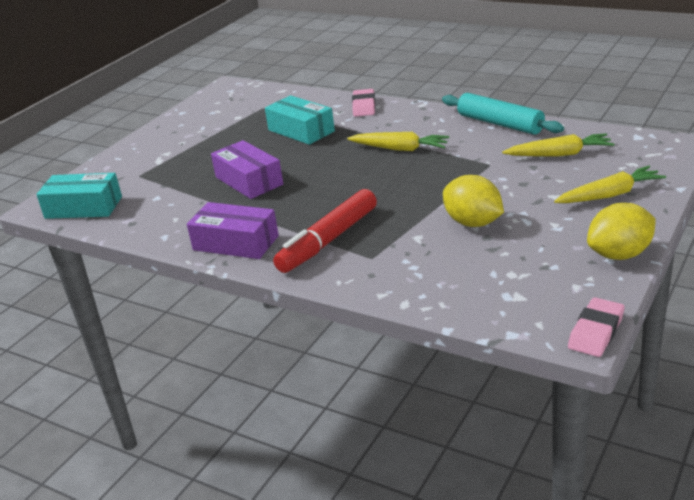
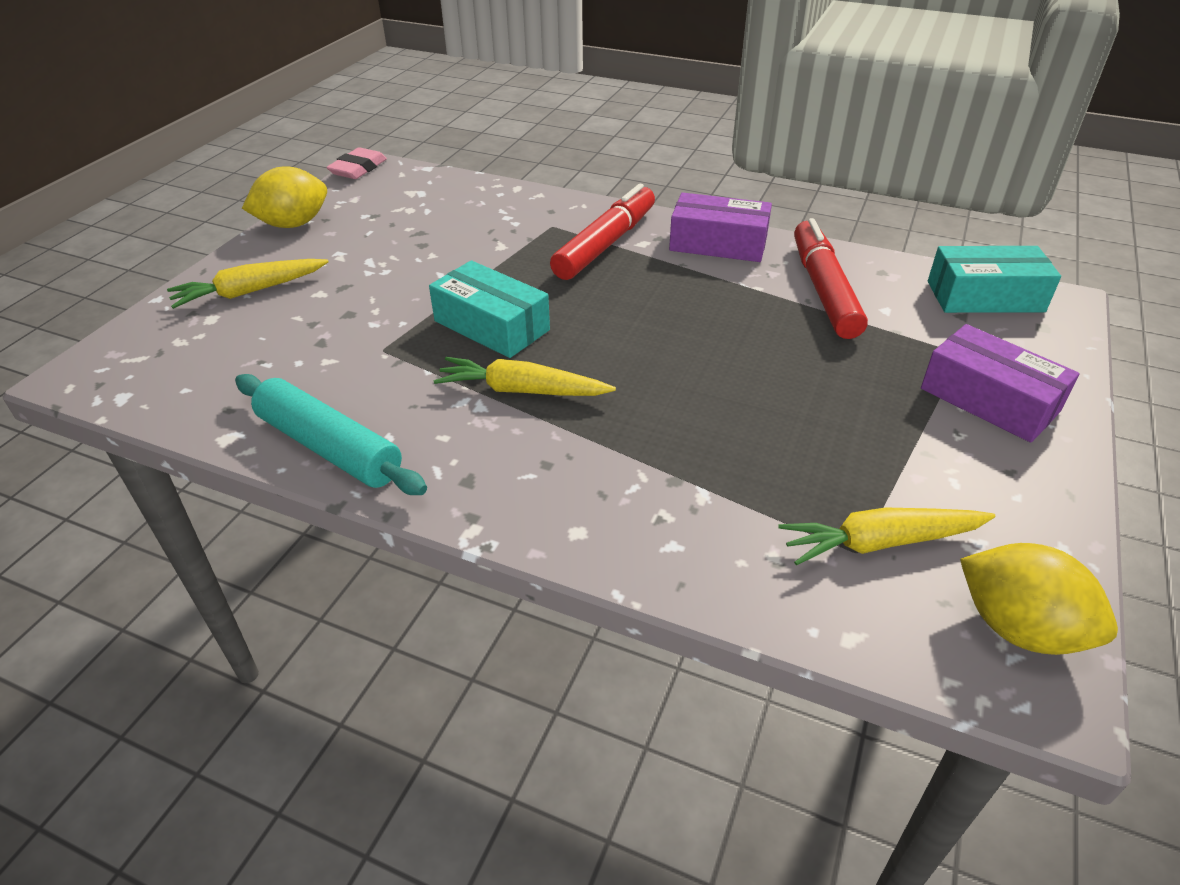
camera: 170 degrees right, 10 degrees up
purple box [211,140,283,199] -> purple box moved to [921,324,1079,443]
turquoise box [265,95,335,145] -> turquoise box moved to [429,260,550,358]
pink eraser [352,89,375,117] -> none
yellow lemon [443,175,504,227] -> yellow lemon moved to [960,543,1118,655]
yellow carrot [502,133,614,157] -> yellow carrot moved to [779,507,995,565]
none -> red marker [794,218,868,339]

